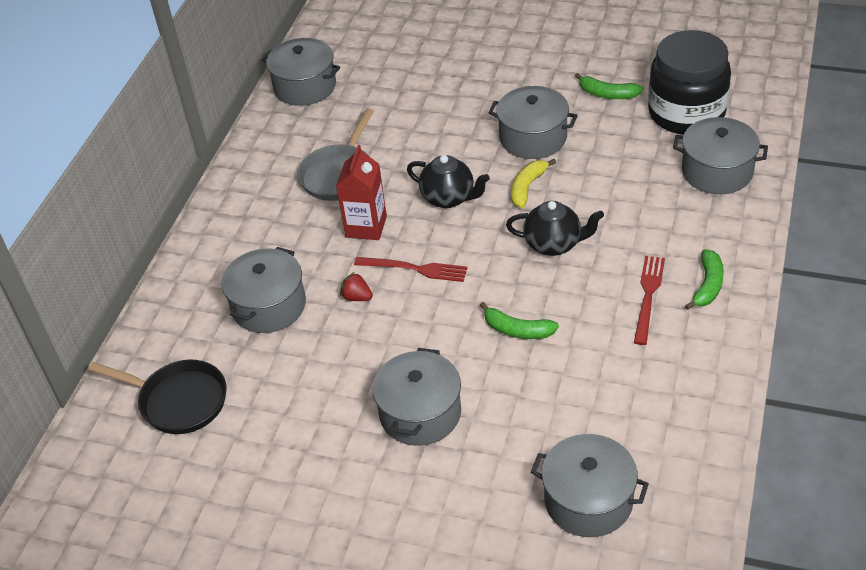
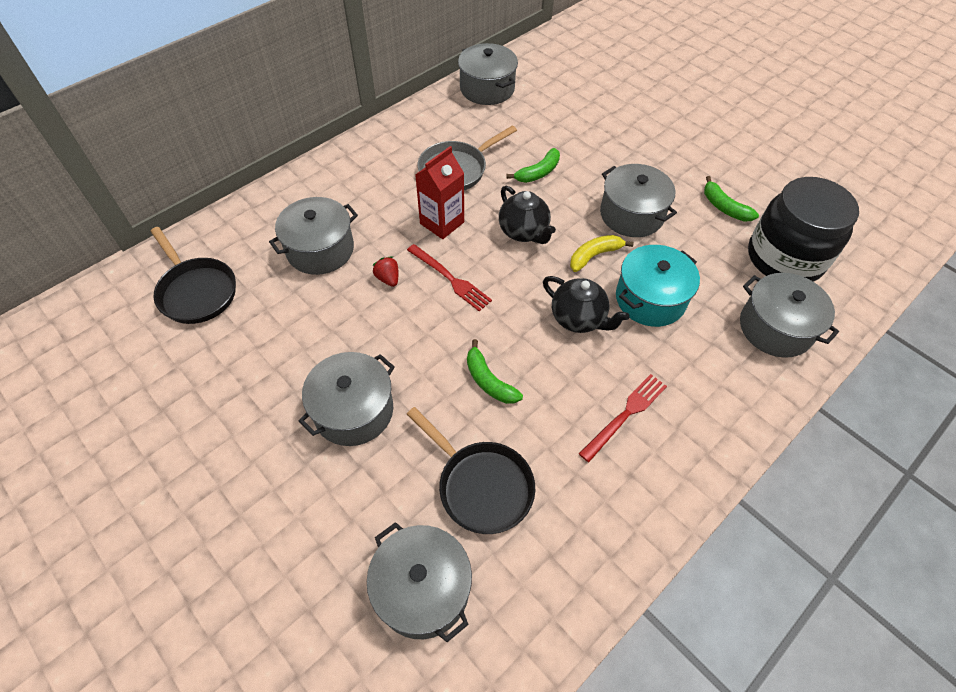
camera: 25 degrees right, 10 degrees up
green banana [685,249,724,310] -> green banana moved to [506,148,560,183]
none -> black pan [407,407,535,534]
none -> turquoise pot [616,245,700,327]

